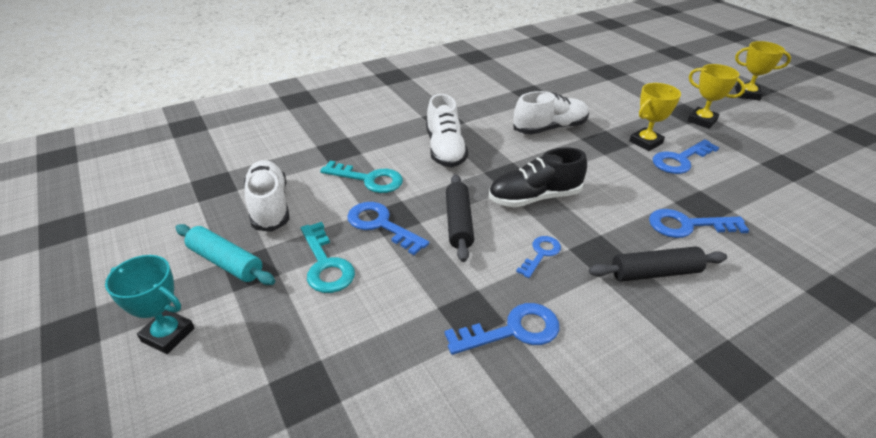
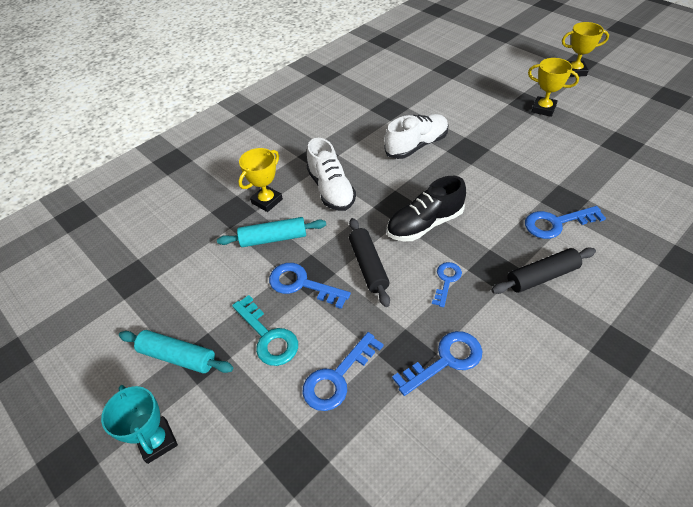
camera: 10 degrees left, 10 degrees up
turquoise trophy [105,255,194,354] -> turquoise trophy turned 45 degrees clockwise [101,385,178,464]
white shoe [244,160,289,232] -> none
turquoise key [320,161,403,193] -> turquoise rolling pin [217,217,326,247]
yellow trophy [629,83,681,151] -> yellow trophy moved to [238,148,283,212]
blue key [653,140,720,174] -> blue key moved to [303,332,384,411]

